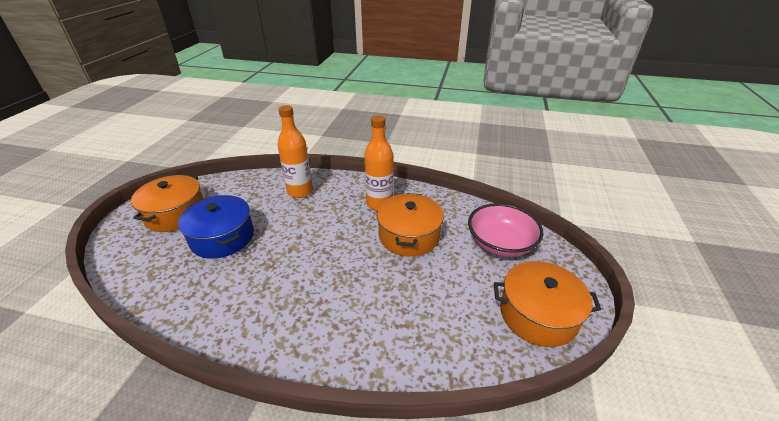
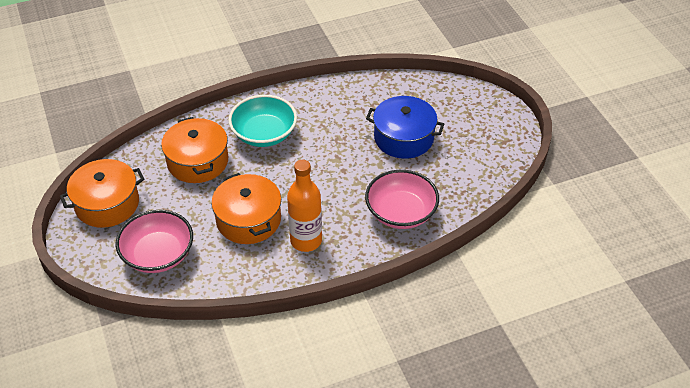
camera: 145 degrees right, 10 degrees up
orange pot [131,175,203,232] -> orange pot moved to [161,117,228,183]
orange bottle [277,105,313,198] -> pink bowl [365,170,439,229]
none -> turquoise bowl [228,95,297,147]

